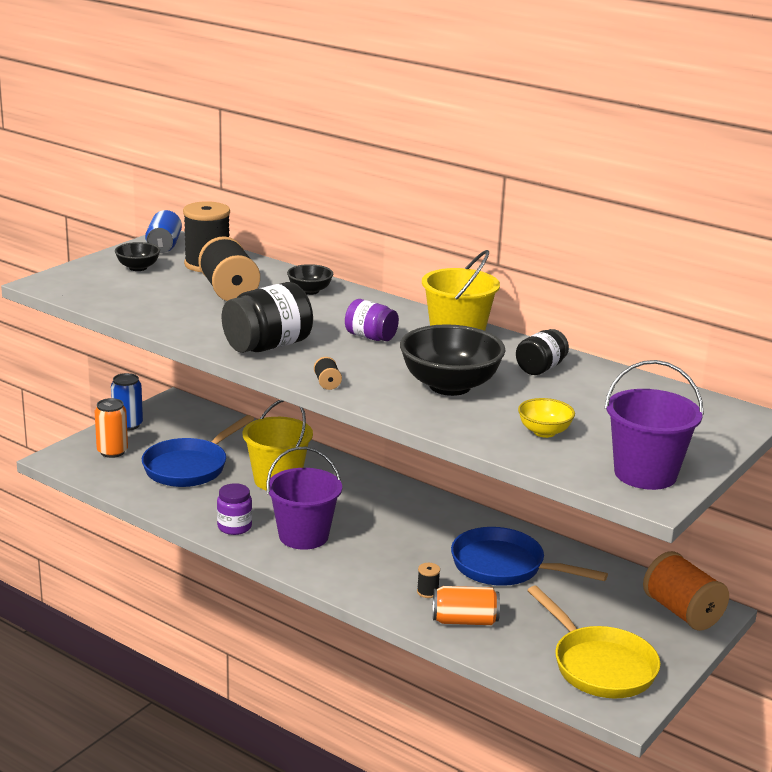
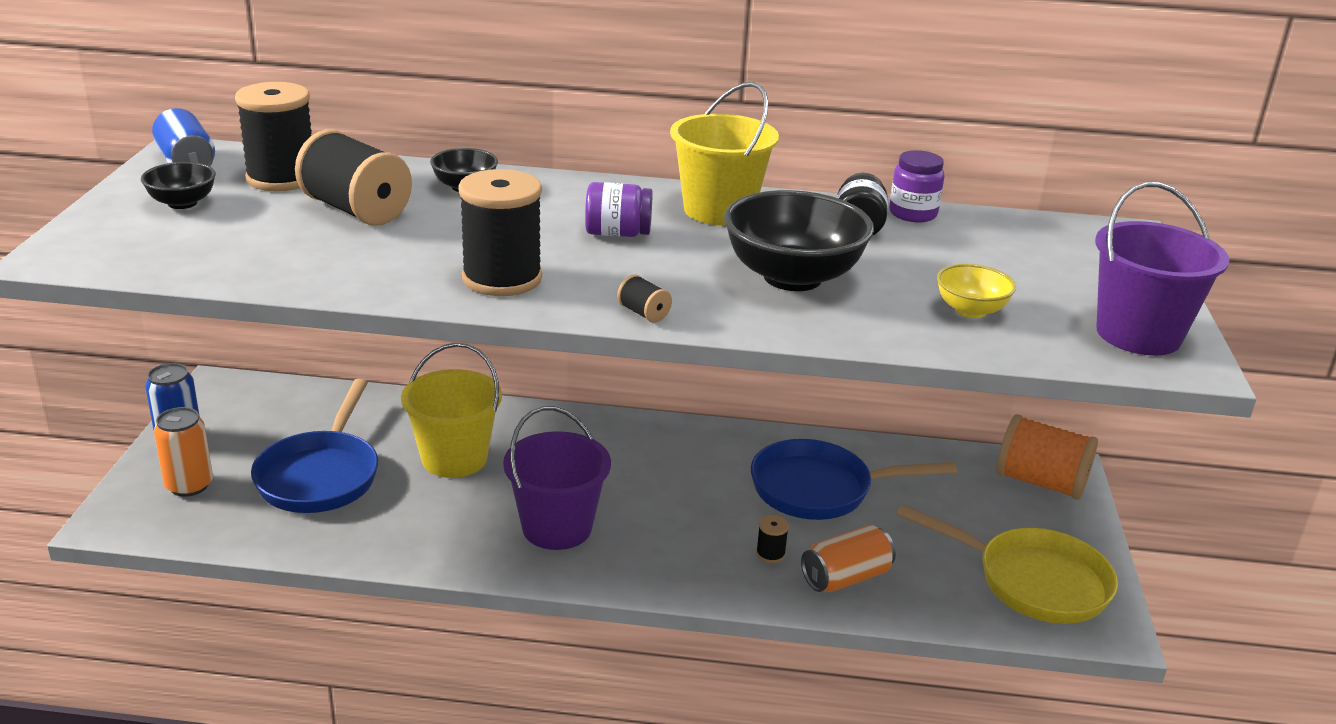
camera: 30 degrees left, 5 degrees up
purple jar [217,483,252,535] -> purple jar moved to [889,150,944,222]
black jar [222,282,313,353] -> black spool [458,169,542,296]

